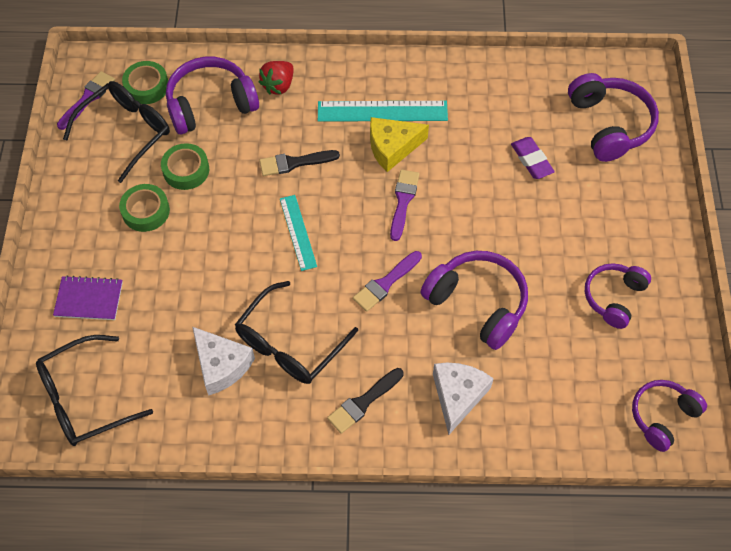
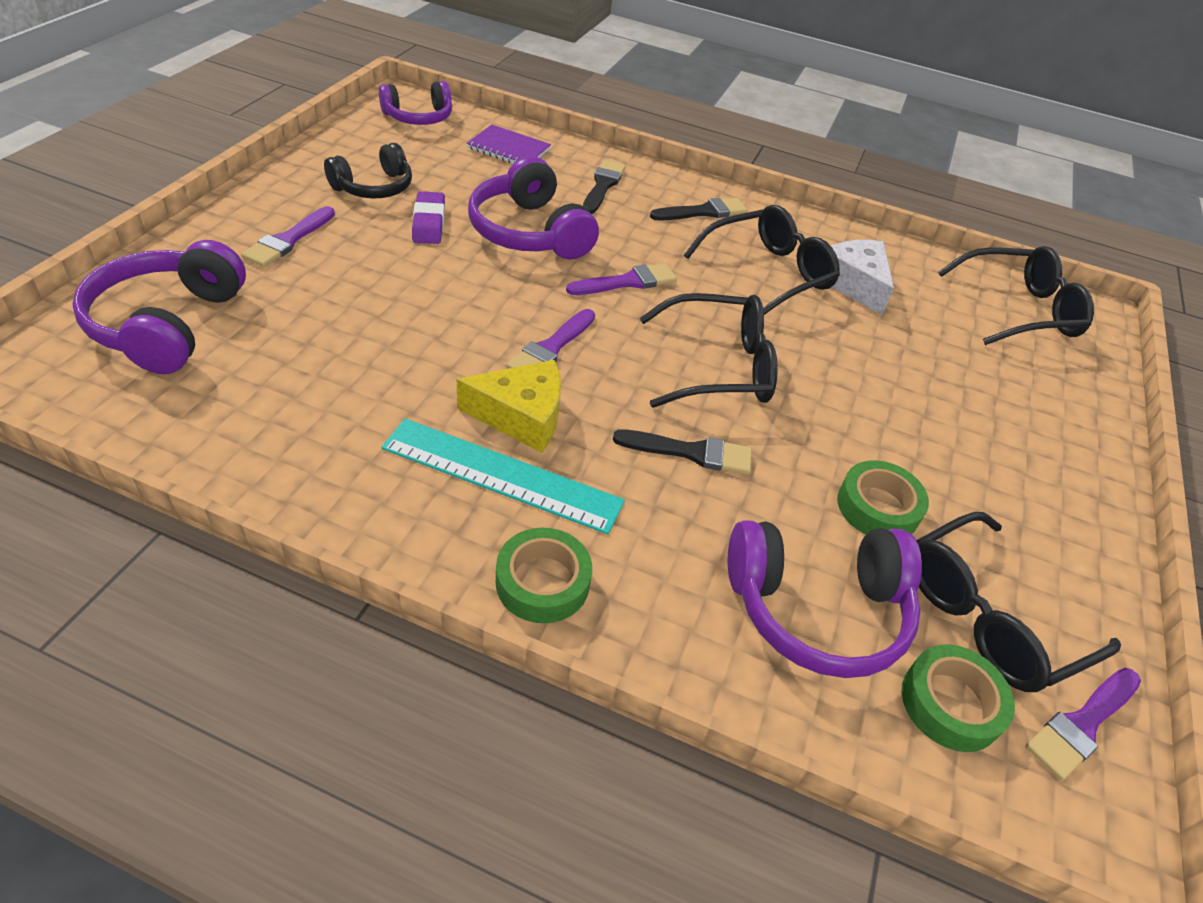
camera: 165 degrees left, 15 degrees down
purple notebook [53,276,123,320] -> purple notebook moved to [467,125,551,164]
green tape [119,184,170,232] -> green tape moved to [496,528,592,623]
red strawberry [259,61,294,95] -> none
turquoise ruler [280,195,317,271] -> black glasses [640,293,778,408]
white cheese [433,363,494,435] -> black brush [583,160,626,214]
purple eraser [511,137,555,179] -> purple eraser moved to [412,191,445,244]
purple headphones [585,263,651,329] -> black headphones [324,143,412,199]
none -> purple brush [241,206,335,267]

